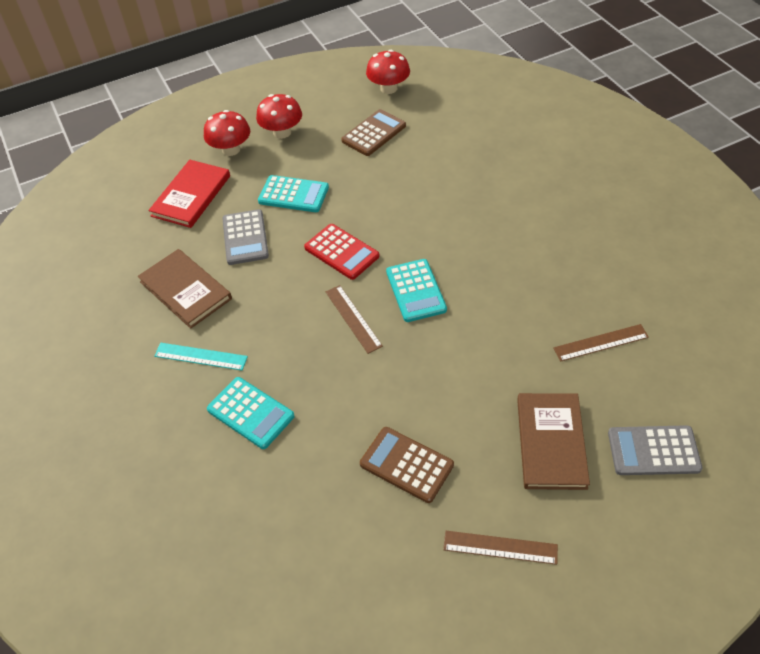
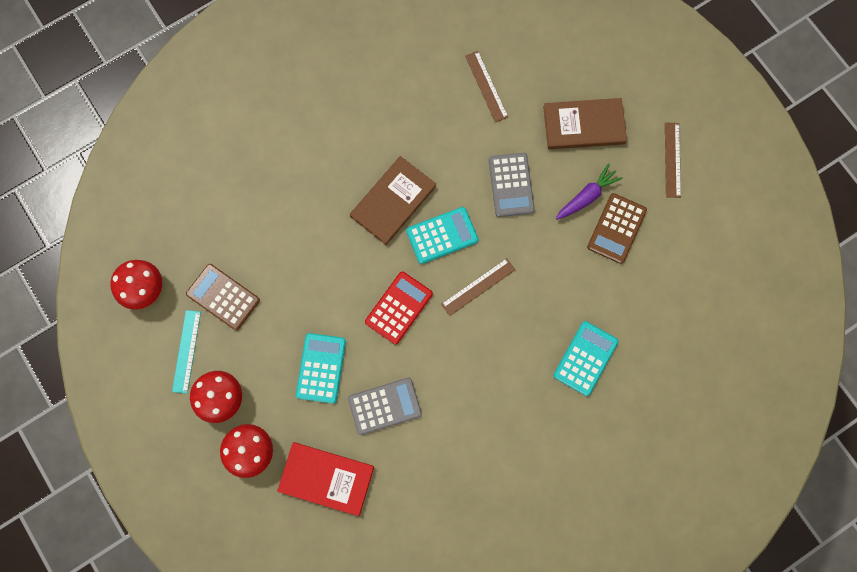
camera: 100 degrees left, 25 degrees up
brown book [138,249,232,329] -> brown book moved to [350,156,436,245]
turquoise ruler [154,343,248,370] -> turquoise ruler moved to [172,310,201,394]
grey calculator [608,425,703,475] -> grey calculator moved to [489,153,535,217]
none -> purple carrot [556,163,623,220]

